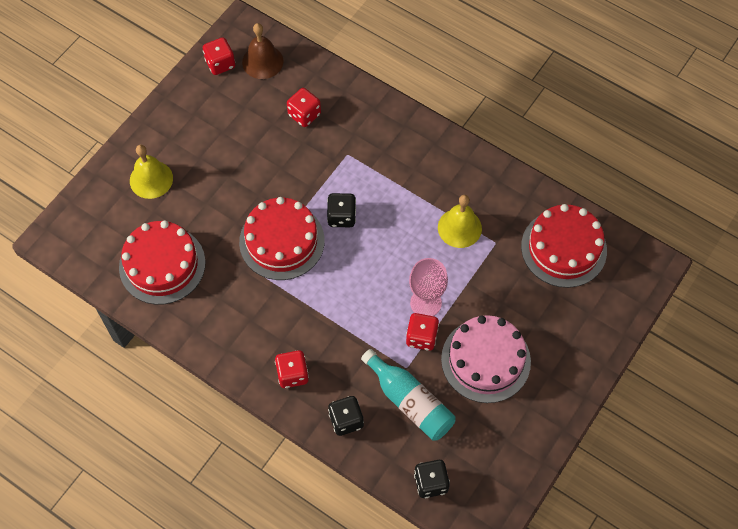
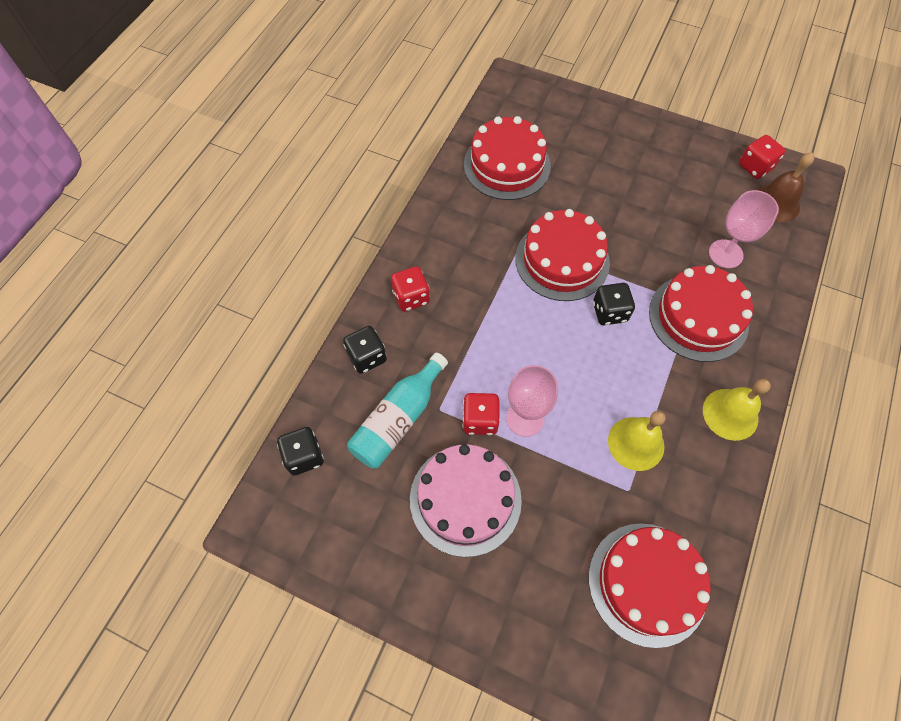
camera: 80 degrees right, 0 degrees up
yellow bell [130,145,173,199] -> yellow bell moved to [703,379,771,441]
red dice [287,88,321,127] -> pink goblet [709,190,779,268]
none -> red cake [649,265,753,362]

